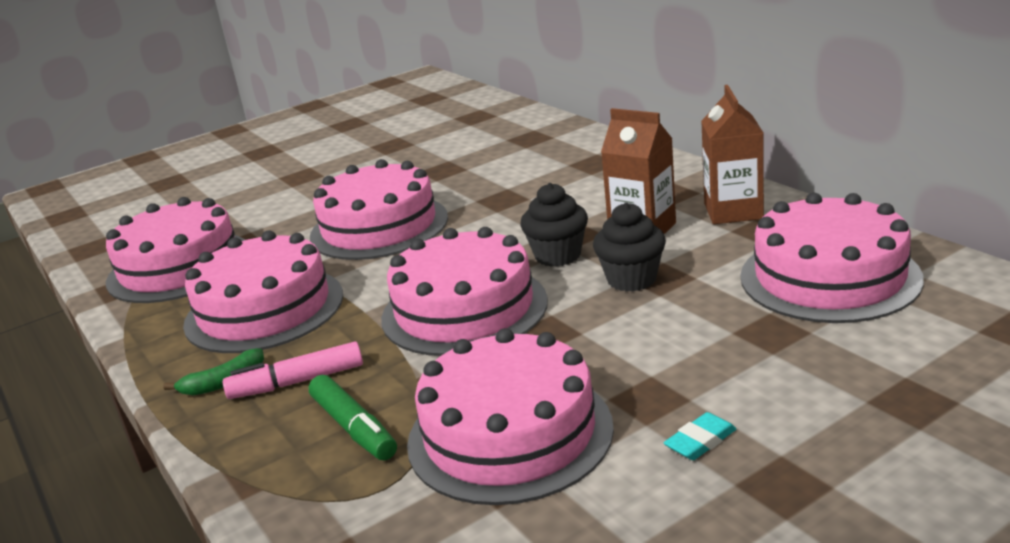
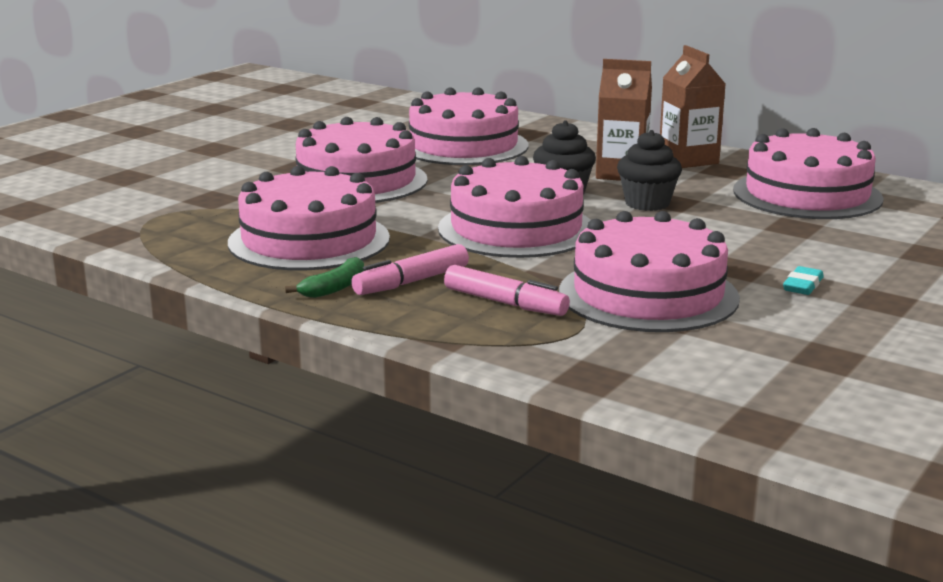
camera: 25 degrees left, 5 degrees down
pink cake [106,197,245,303] -> pink cake moved to [409,88,529,165]
green marker [309,375,397,460] -> pink marker [444,265,570,316]

